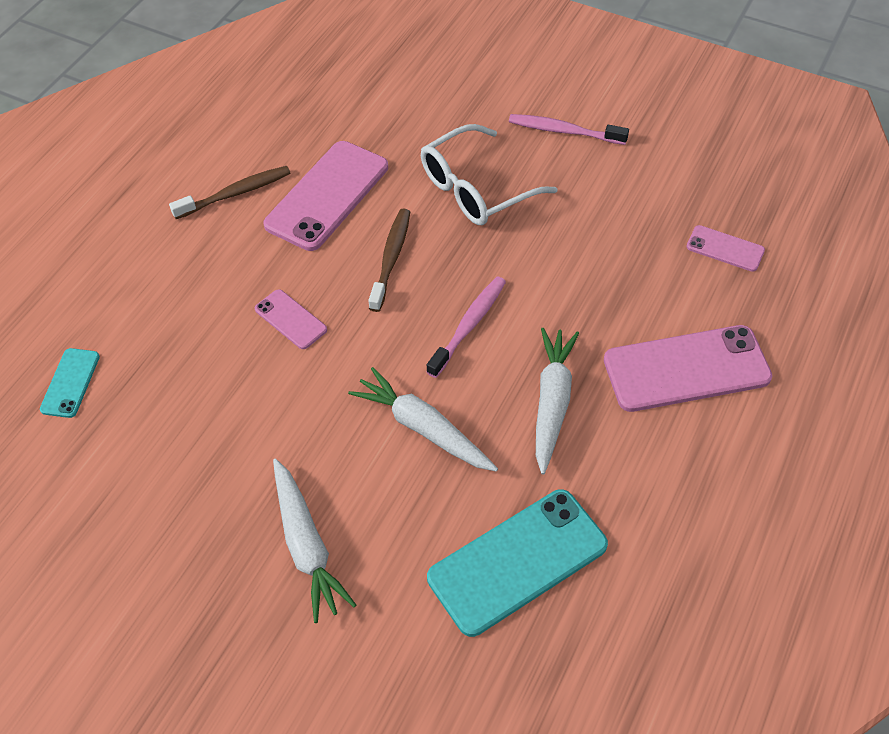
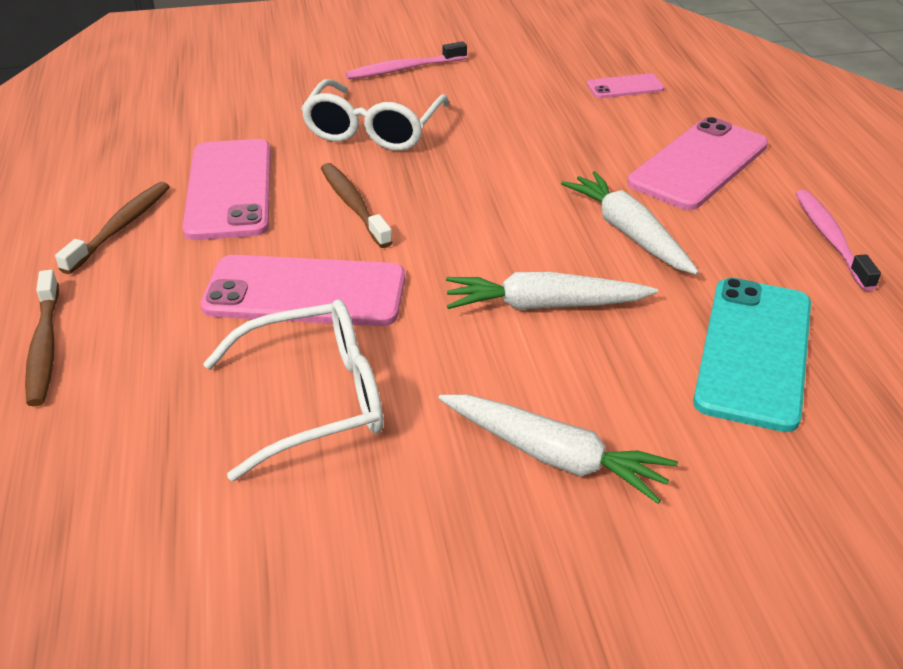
camera: 40 degrees left, 15 degrees down
turquoise phone [40,348,100,418] -> none
pink phone [255,289,327,349] -> pink phone [200,255,405,326], size x1.99
pink toothbrush [427,277,506,378] -> pink toothbrush moved to [795,190,881,291]
none -> brown toothbrush [25,270,59,406]
none -> white glasses [203,299,383,481]

